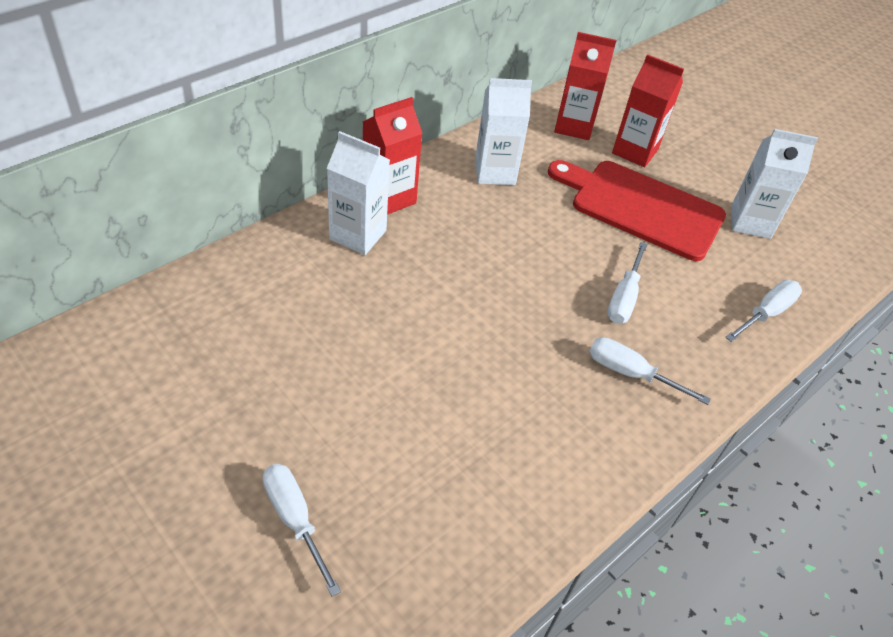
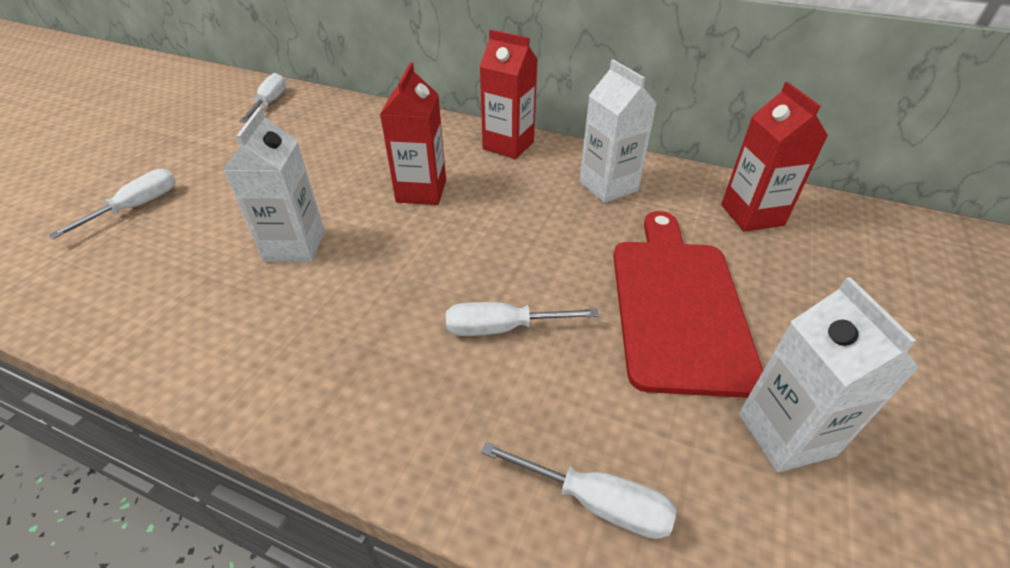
camera: 70 degrees right, 5 degrees down
white carton [327,131,390,255] -> white carton moved to [223,107,325,262]
white screwdriver [589,337,711,405] -> white screwdriver moved to [239,73,286,122]
red carton [612,54,684,167] -> red carton moved to [380,63,446,205]

